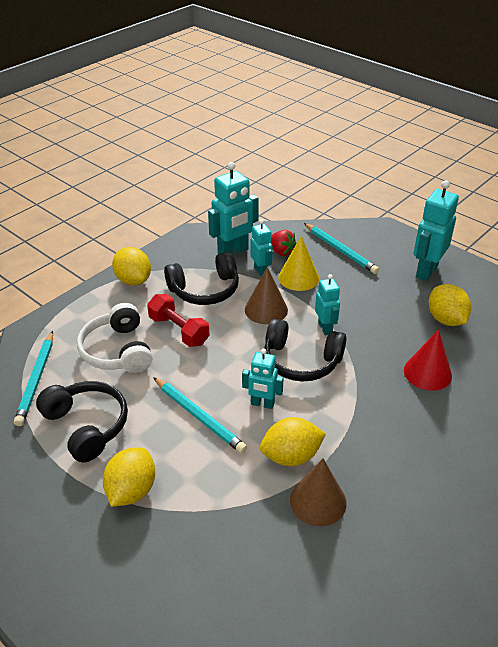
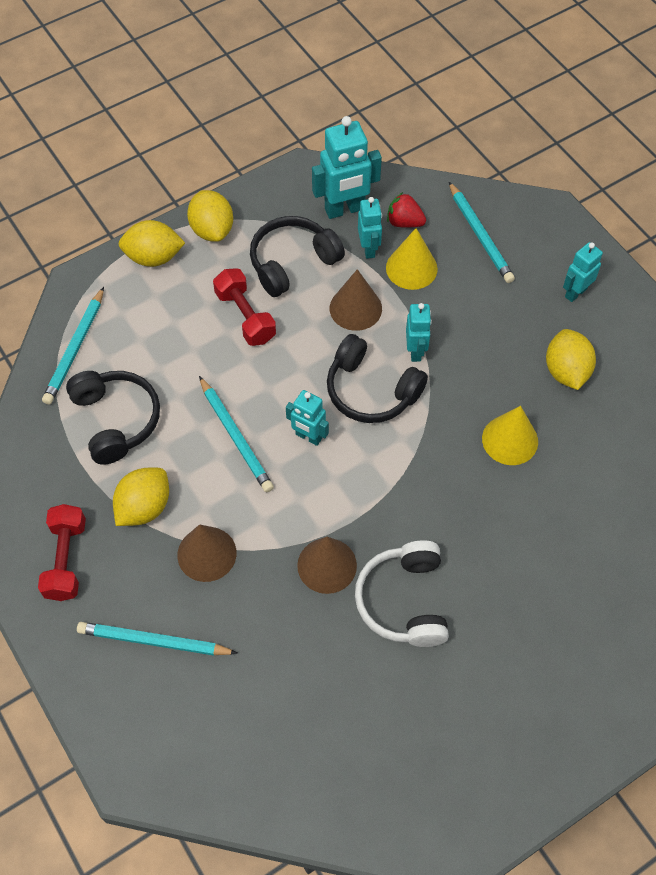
camera: 15 degrees right, 20 degrees up
white headphones [77,303,153,373] -> white headphones moved to [355,540,449,647]
black headphones [164,252,239,305] -> black headphones turned 150 degrees clockwise [250,216,345,297]
yellow lemon [260,417,326,466] -> yellow lemon moved to [119,220,185,267]
red strawberry [271,230,297,256] -> red strawberry turned 150 degrees clockwise [387,192,426,228]
red cone [404,329,452,391] -> yellow cone [482,406,538,465]
turquoise robot [414,180,459,281] -> turquoise robot [563,242,603,302], size x0.60
none -> red dumbbell [38,504,86,601]
none -> turquoise pencil [77,622,238,656]
none -> brown cone [177,524,236,582]

